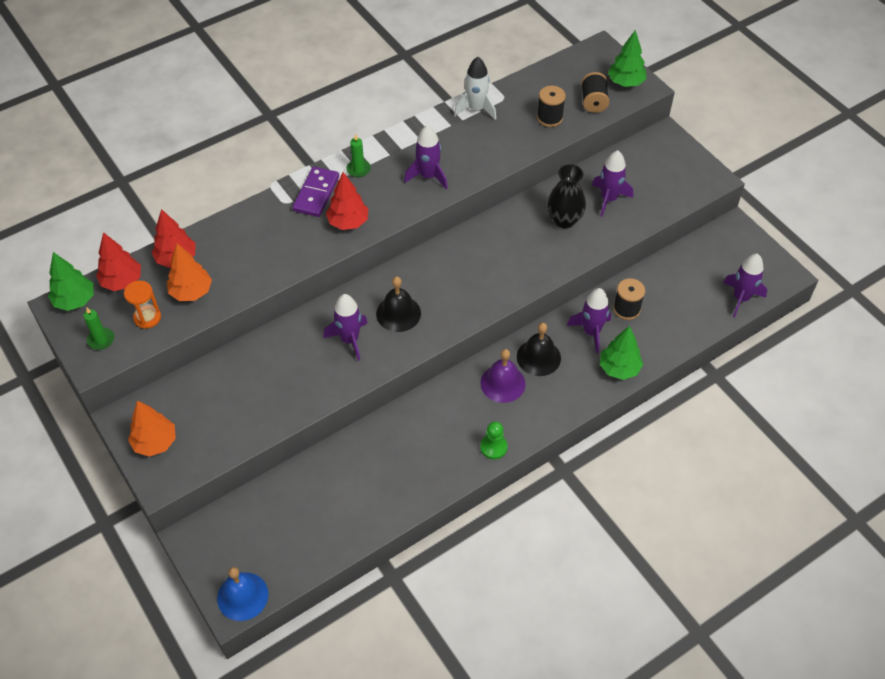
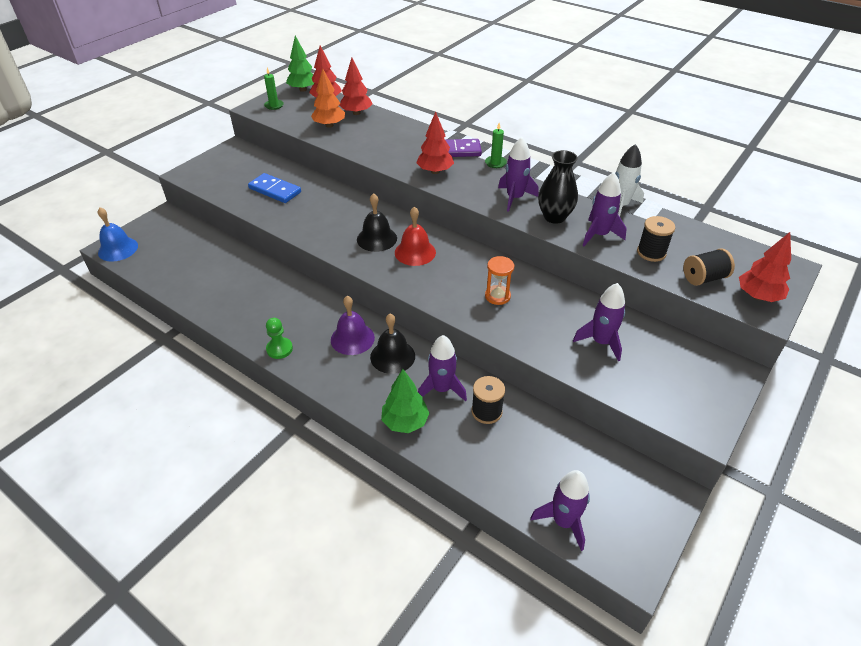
camera: 70 degrees right, 10 degrees down
orange hourglass [124,281,161,329] -> orange hourglass moved to [485,256,514,305]
orange tree [128,400,176,457] -> none
purple rocket [323,294,368,361] -> purple rocket moved to [582,172,627,246]
black vase [547,164,586,228] -> black vase moved to [538,150,578,224]
green tree [608,30,647,87] -> red tree [739,232,791,302]
none -> blue domino [248,173,301,203]
none -> red bell [395,207,436,266]

